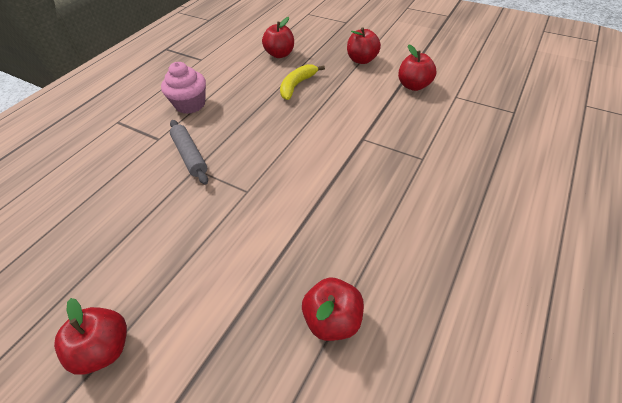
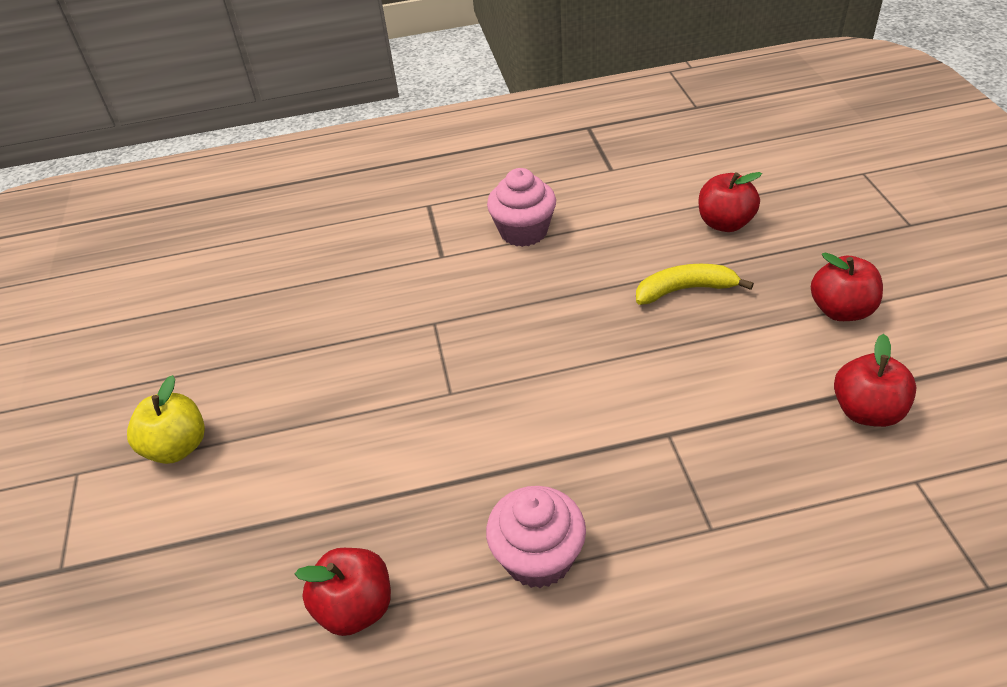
camera: 50 degrees right, 5 degrees down
red apple [54,298,127,375] -> yellow apple [127,375,205,464]
grey rolling pin [170,120,208,185] -> none
none -> pink cupcake [486,486,586,588]

